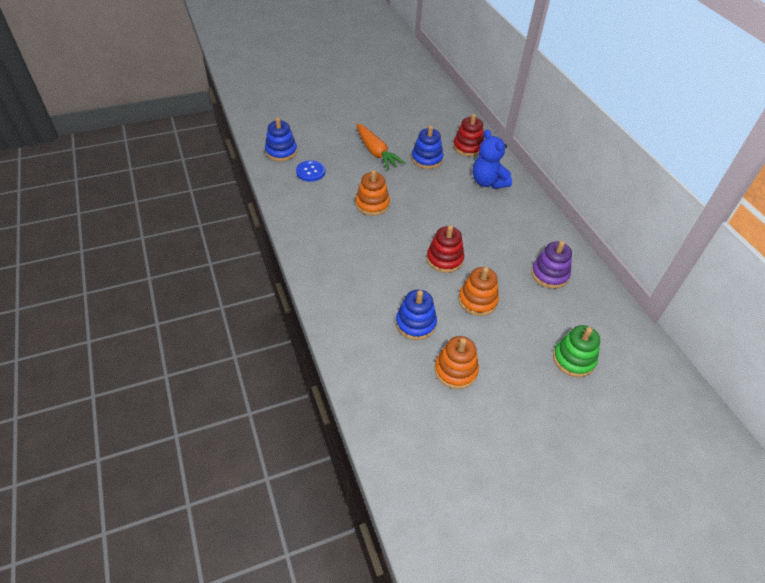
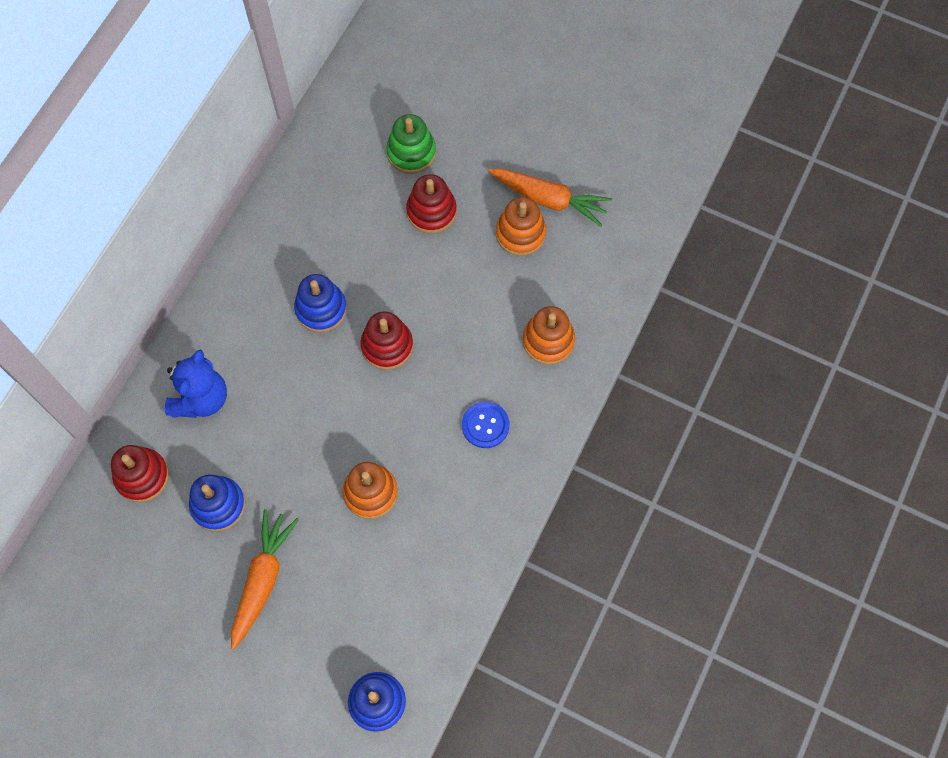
camera: 130 degrees left, 20 degrees up
blue button [296,160,325,182] -> blue button moved to [462,401,509,448]
blue stacking toy [396,289,437,340] -> blue stacking toy moved to [294,274,347,333]
orange stacking toy [459,267,499,316] -> orange stacking toy moved to [523,306,575,365]
purple stacking toy [531,241,572,289] -> none
none -> red stacking toy [406,174,457,234]
none -> orange carrot [489,169,612,227]

